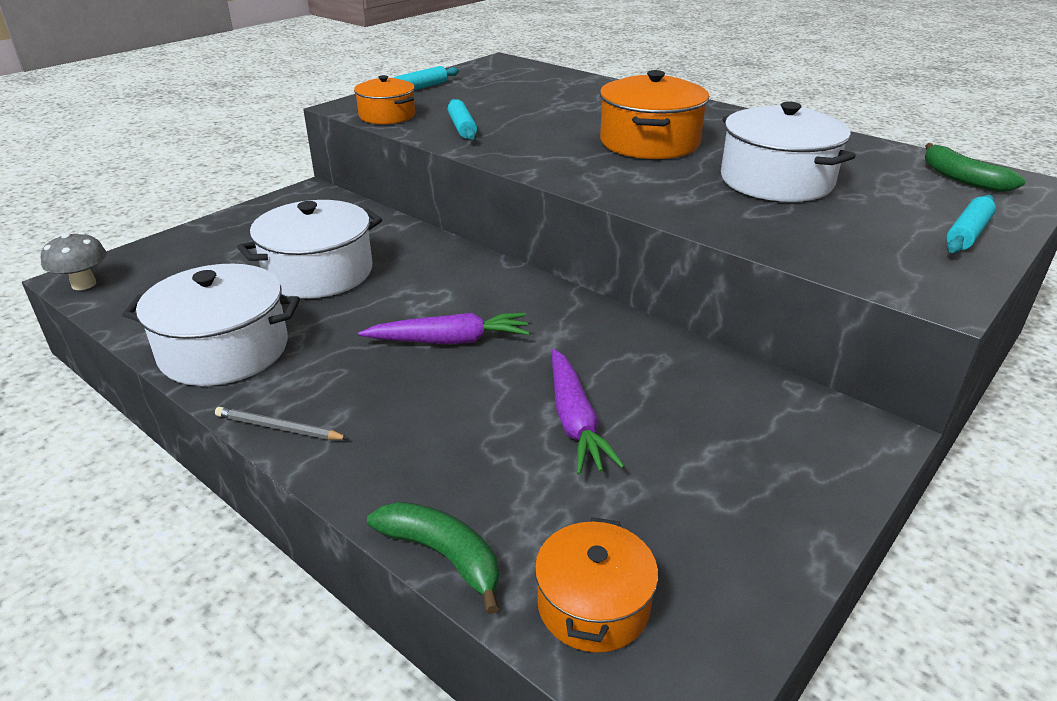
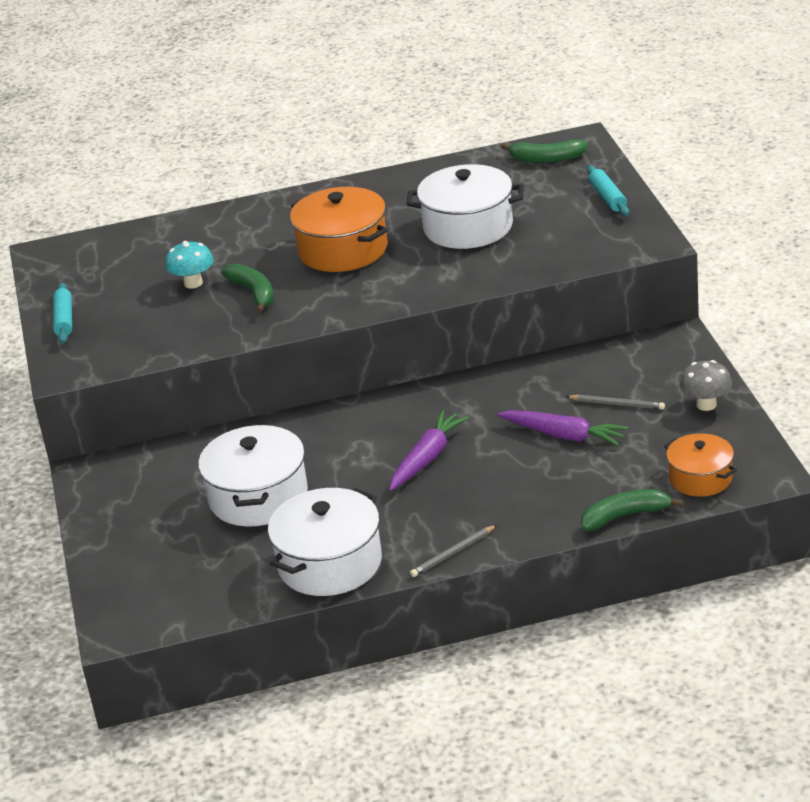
camera: 50 degrees left, 0 degrees up
grey mushroom [41,232,107,290] -> grey mushroom moved to [680,360,732,411]
orange pot [354,75,415,124] -> none
turquoise rolling pin [448,99,477,140] -> none
none -> turquoise mushroom [166,241,214,289]
none -> green banana [221,263,274,313]
none -> grey pencil [566,394,665,410]

